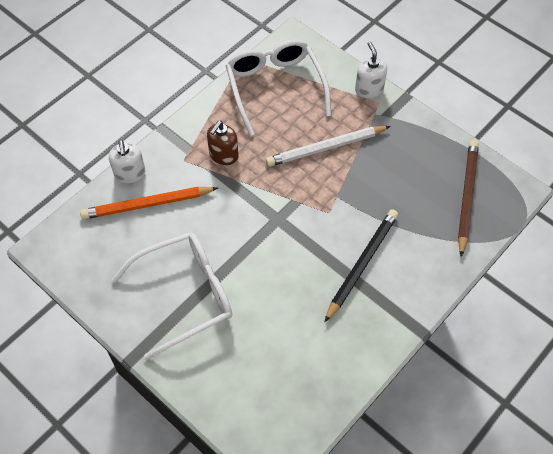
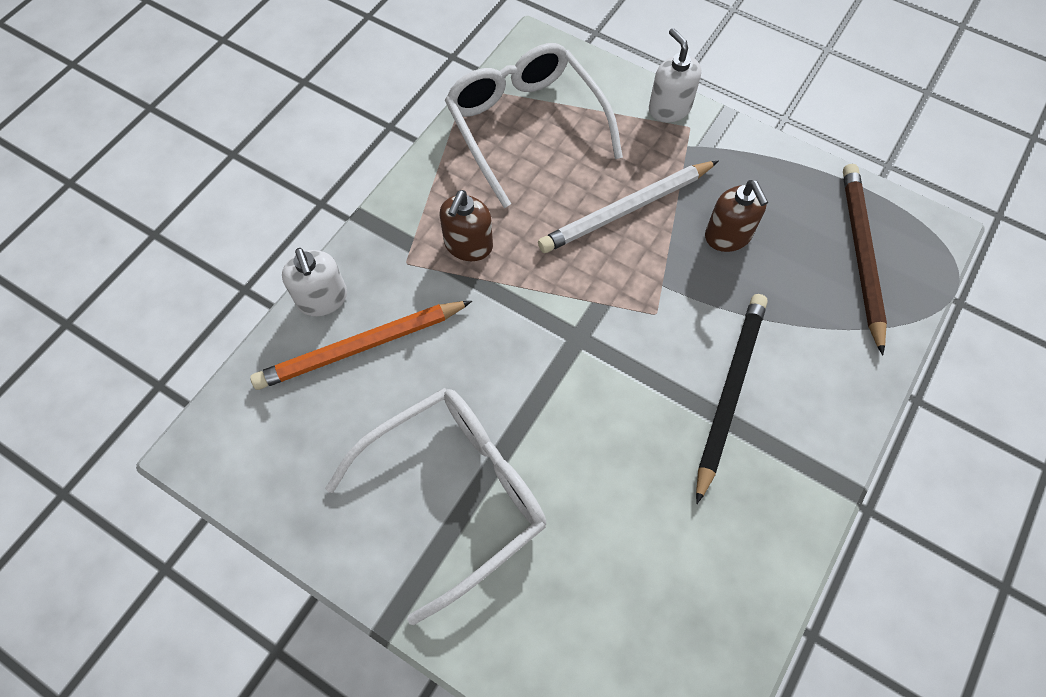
camera: 10 degrees left, 5 degrees up
none -> brown soap dispenser [705,180,768,252]

